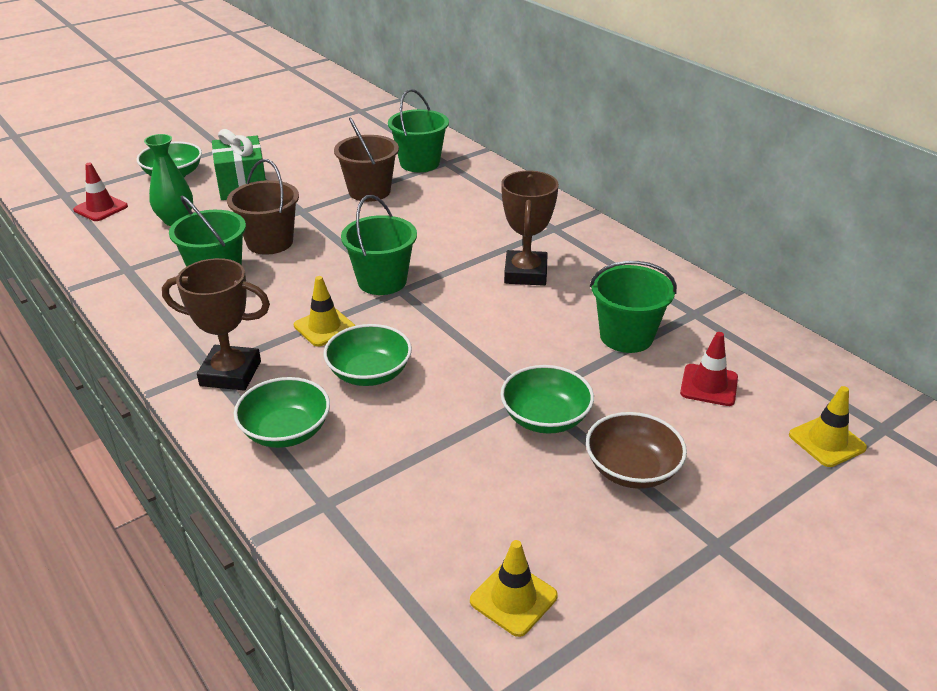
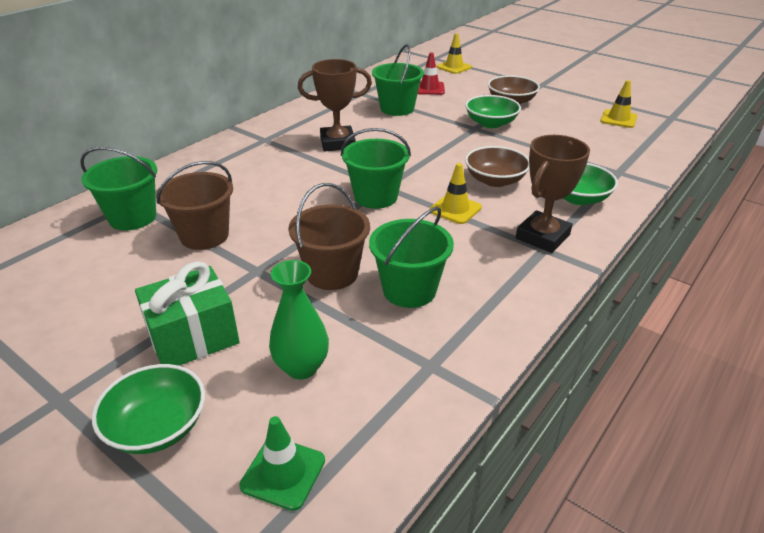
camera: 105 degrees left, 0 degrees up
red traffic cone [73,163,128,221] -> green traffic cone [239,416,325,511]
brown trophy [162,258,270,390] -> brown trophy turned 45 degrees clockwise [516,135,590,253]
green bowl [324,324,412,386] -> brown bowl [465,146,529,187]

